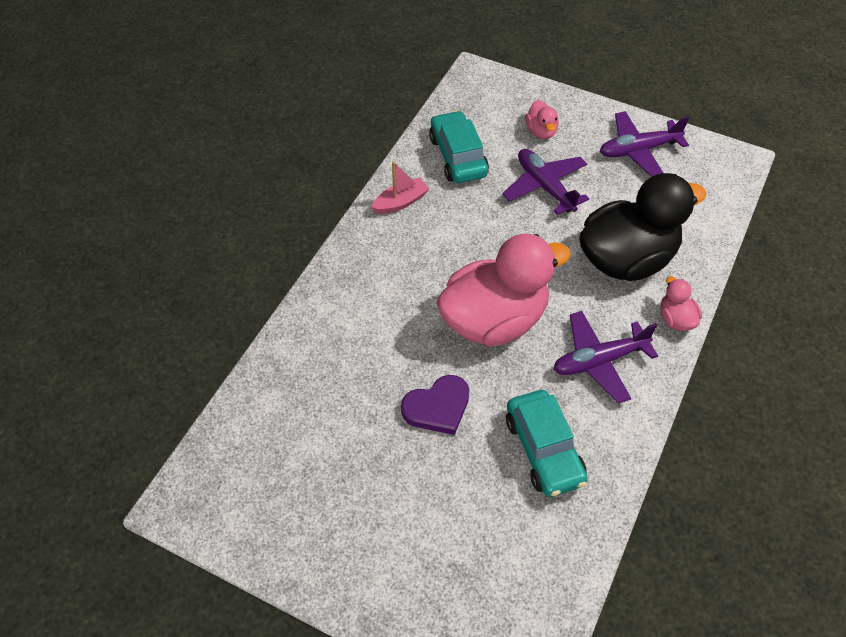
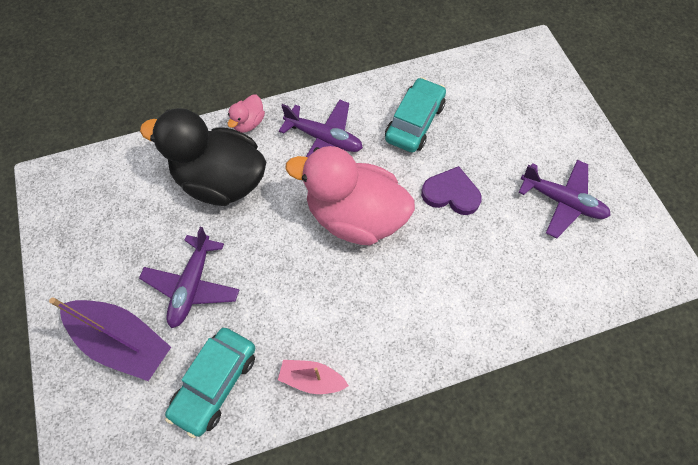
camera: 135 degrees left, 10 degrees up
pink duck [525,100,559,139] -> purple boat [49,298,171,381]
purple plane [600,111,689,177] -> purple plane moved to [518,160,611,238]

